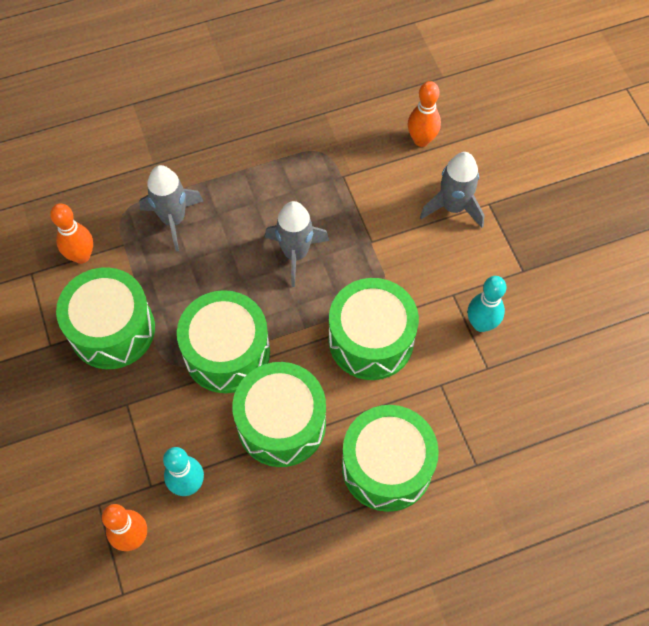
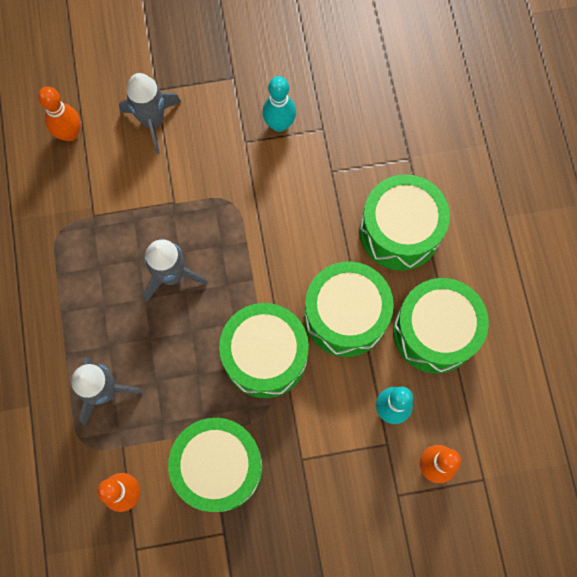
camera: 80 degrees left, 10 degrees up
green drum [329,278,419,380] -> green drum moved to [393,278,489,373]

